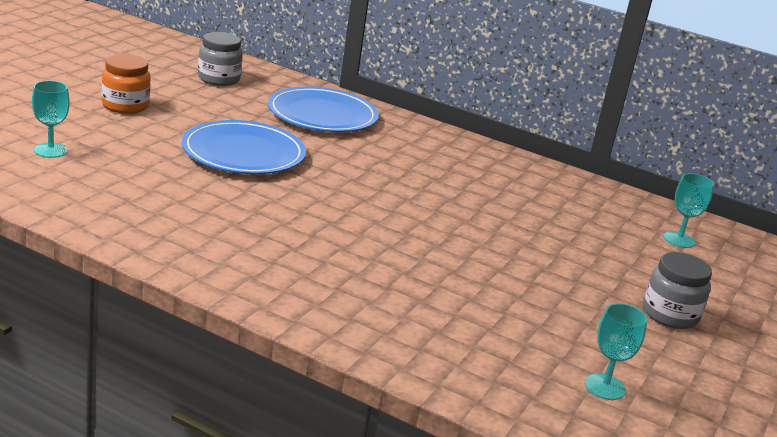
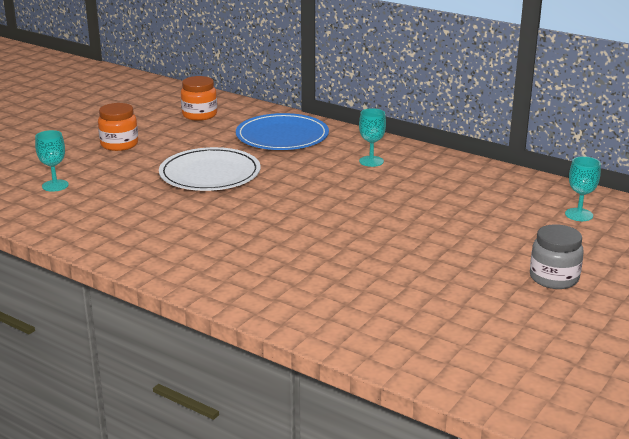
camera: 10 degrees right, 0 degrees up
blue plate [182,120,306,174] -> white plate [159,147,261,191]
grey jar [198,32,243,86] -> orange jar [181,76,217,121]
turquoise goblet [585,303,647,400] -> turquoise goblet moved to [359,108,386,167]

